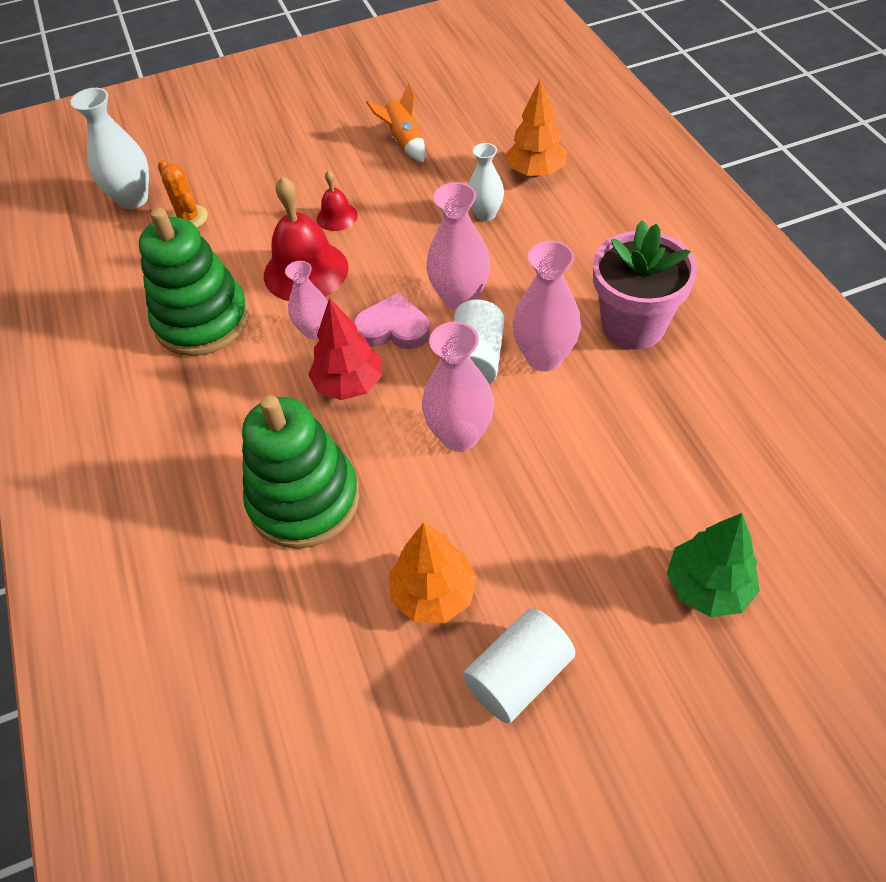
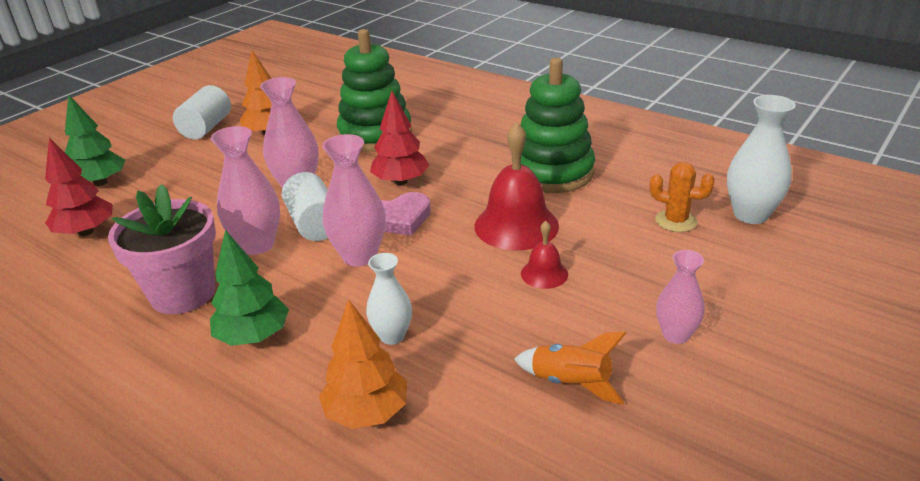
camera: 145 degrees right, 20 degrees down
pink vase [285,261,328,339] -> pink vase moved to [656,250,705,344]
none -> red tree [45,138,113,236]
none -> green tree [210,230,289,346]

